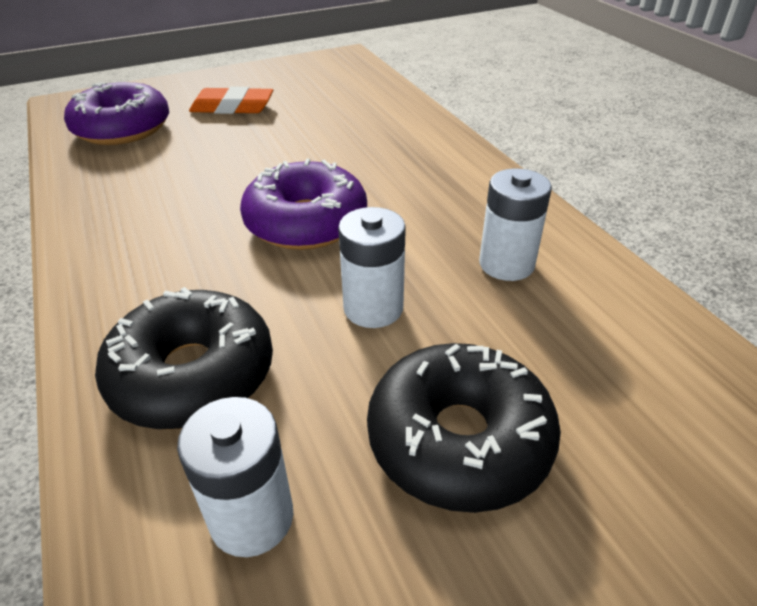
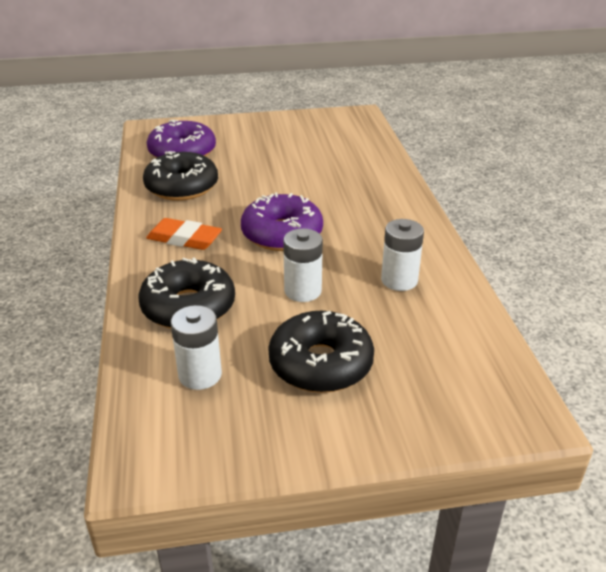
camera: 15 degrees right, 5 degrees down
orange eraser [189,87,273,114] -> orange eraser moved to [146,218,222,250]
none -> black donut [143,151,218,201]

